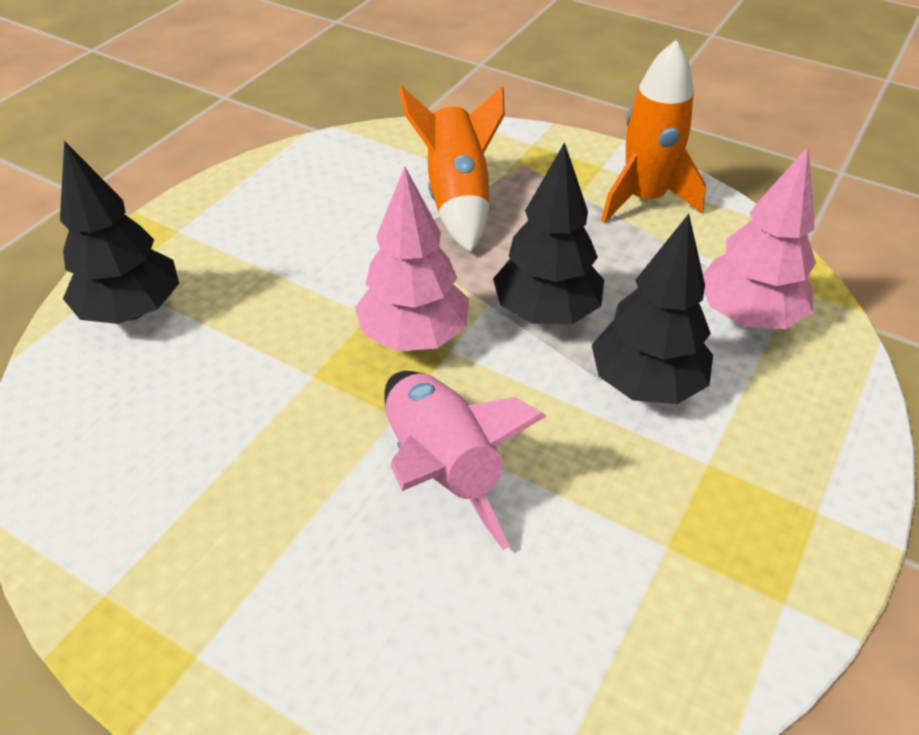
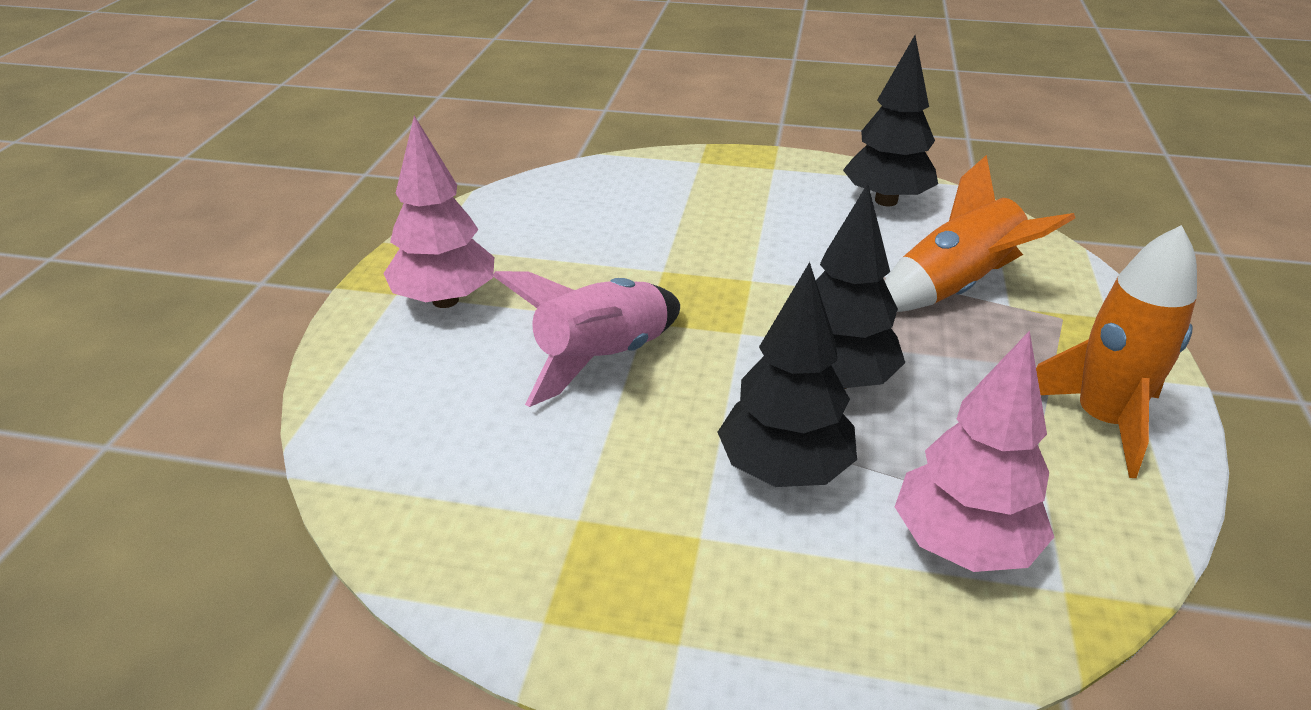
camera: 70 degrees right, 10 degrees down
black tree [60,141,179,324] -> black tree moved to [843,35,938,206]
pink tree [355,166,469,352] -> pink tree moved to [383,116,494,308]

